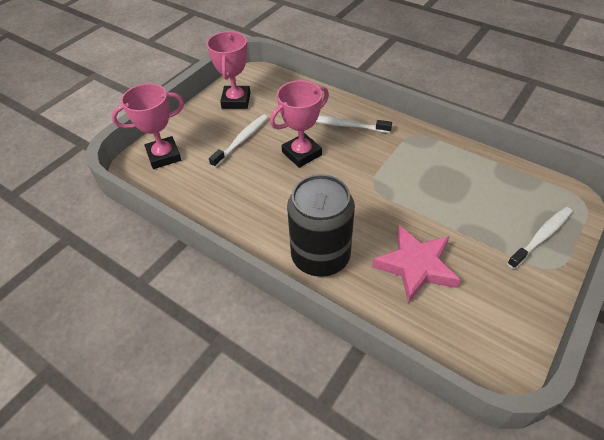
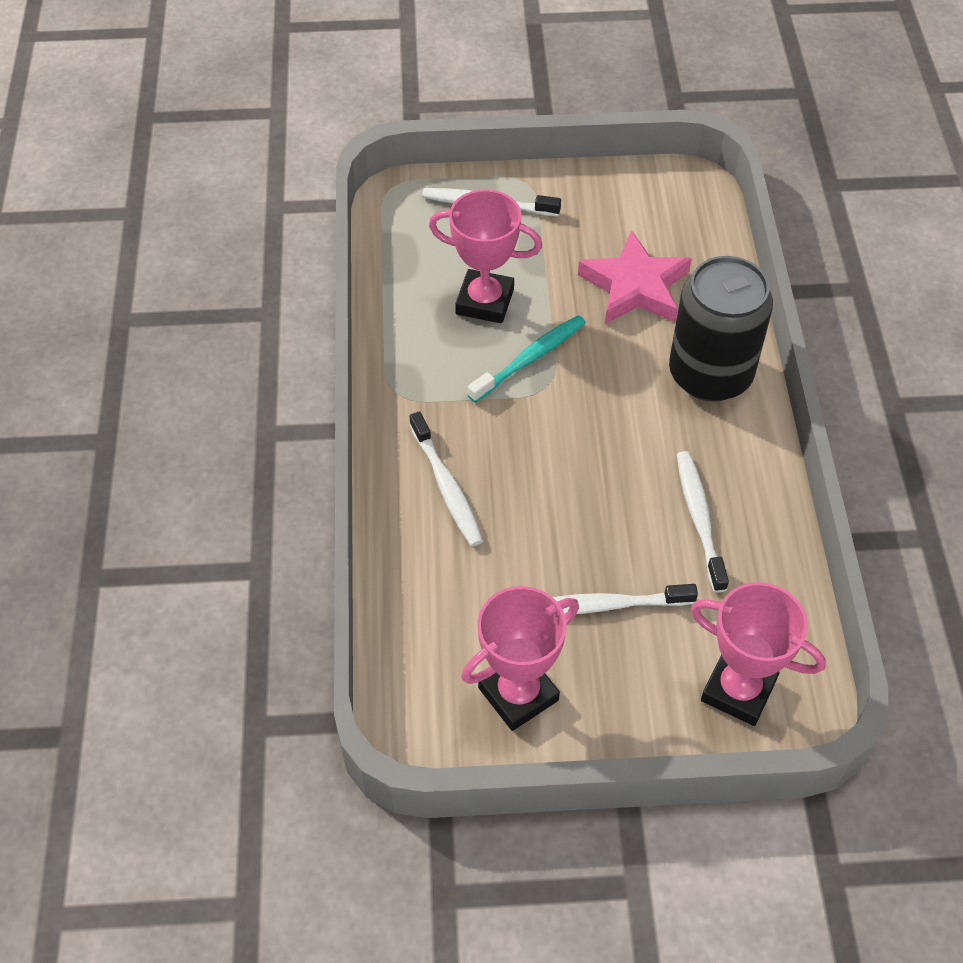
camera: 130 degrees left, 5 degrees up
pink trophy [270,80,329,168] -> pink trophy moved to [429,189,542,323]
none -> turquoise toothbrush [467,315,586,403]
none -> white toothbrush [677,451,729,593]

